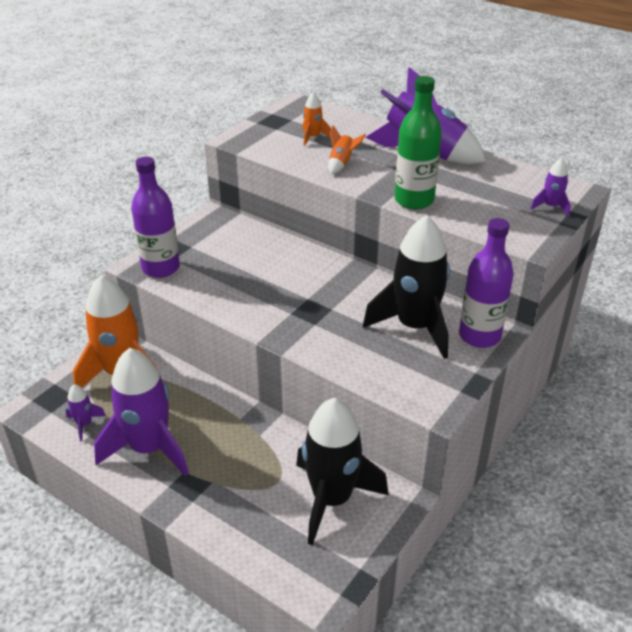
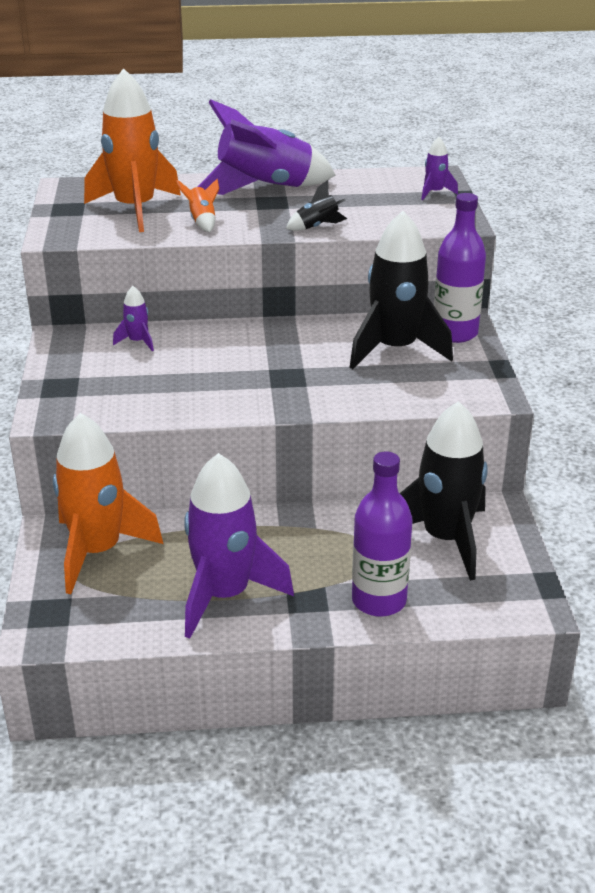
camera: 40 degrees left, 5 degrees down
purple rocket [66,384,106,441] -> purple rocket moved to [113,286,154,351]
purple bottle [131,157,180,278] -> purple bottle moved to [352,451,412,617]
orange rocket [303,93,331,146] -> orange rocket [84,68,181,232], size x2.34
green bottle [394,76,442,209] -> black rocket [286,180,347,231]

